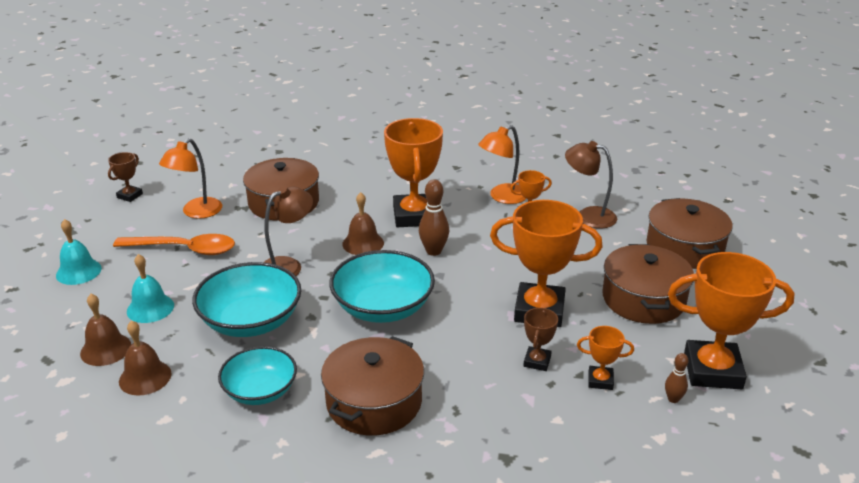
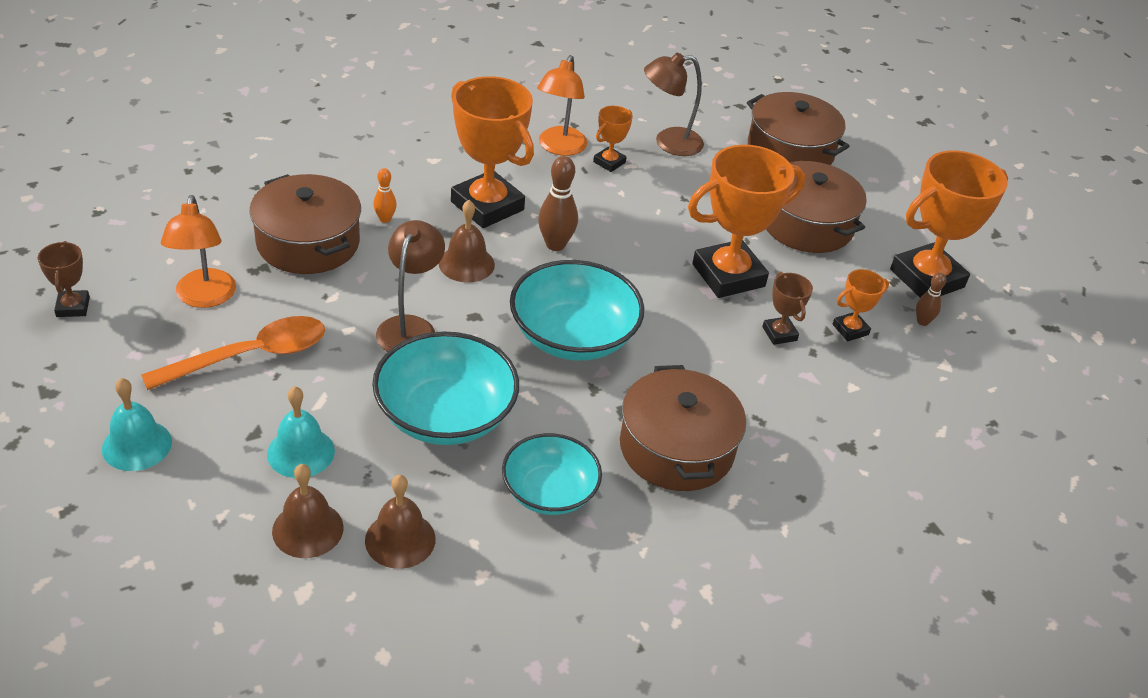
camera: 40 degrees left, 10 degrees up
none -> orange bowling pin [373,168,397,223]

